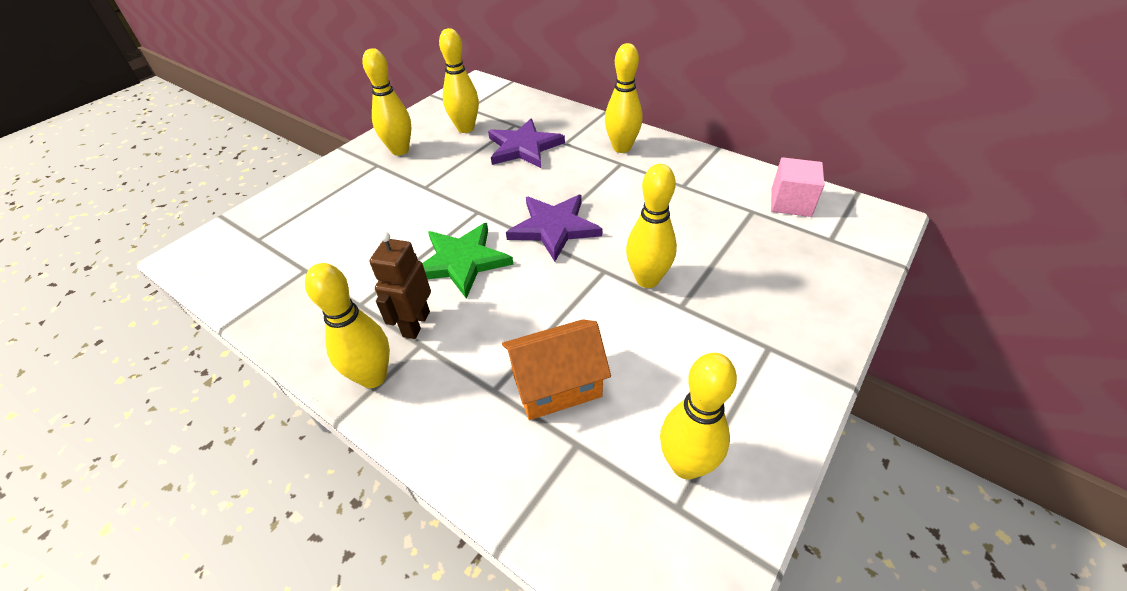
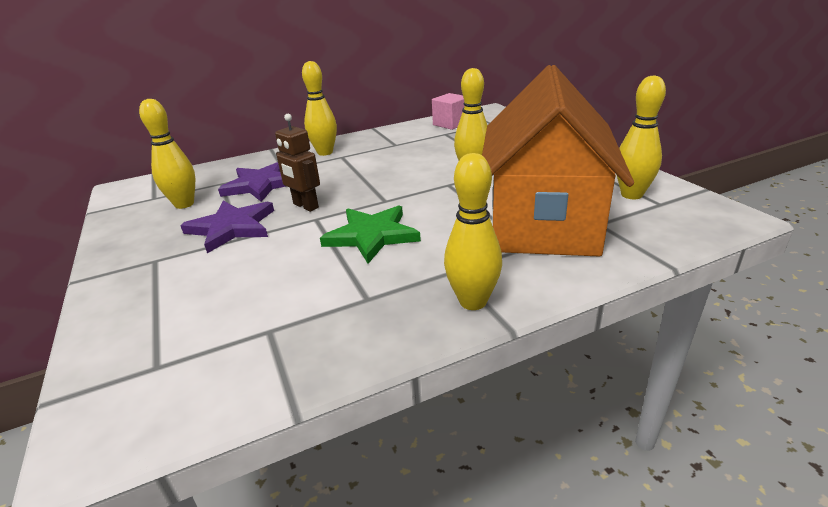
camera: 60 degrees left, 15 degrees down
yellow bowling pin [362,48,411,156] -> none
brown robot [369,232,431,339] -> brown robot moved to [275,114,320,212]
orange house [502,319,611,420] -> orange house [482,65,634,257], size x2.12
purple star [506,195,603,262] -> purple star moved to [180,201,274,253]

